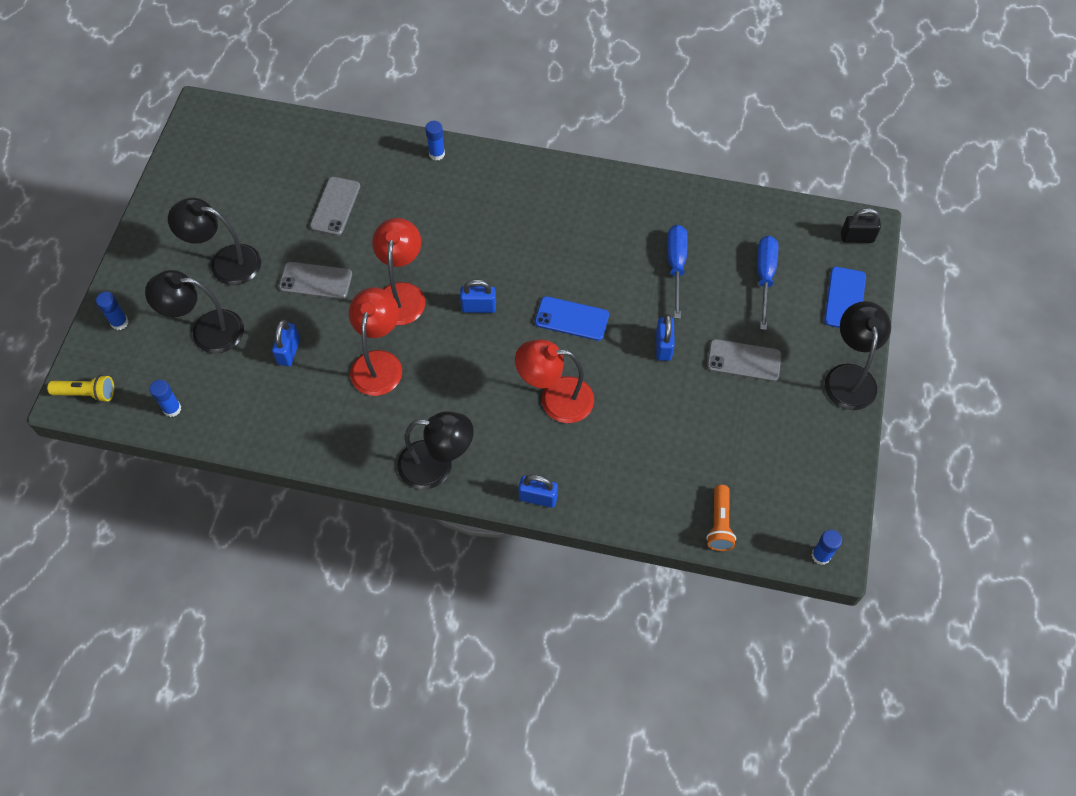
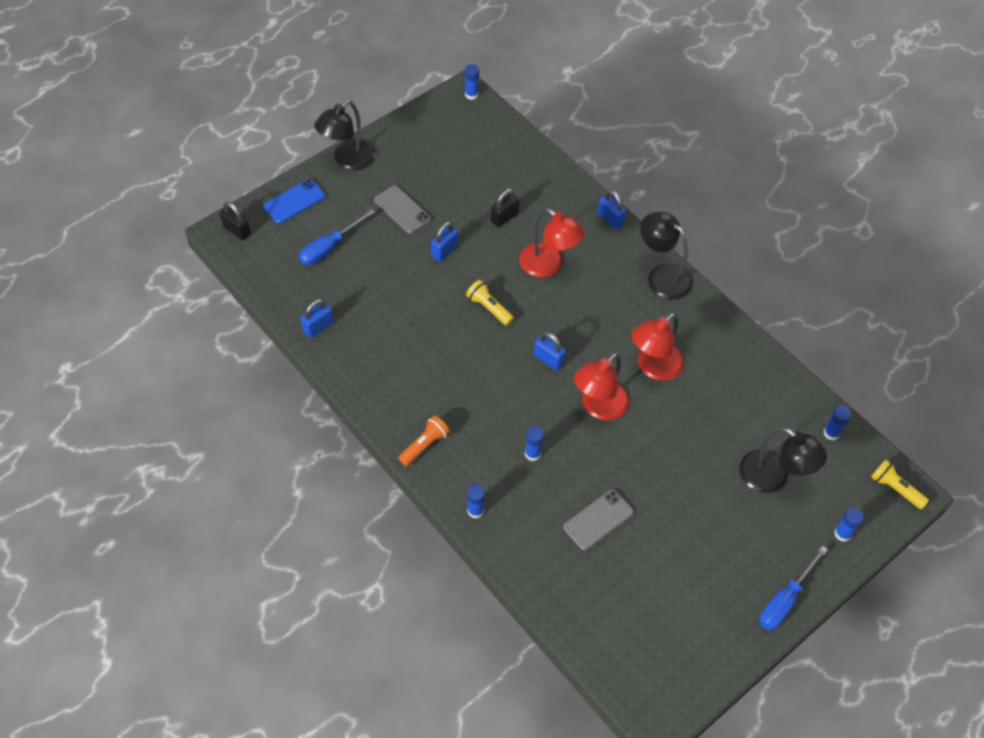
camera: 145 degrees left, 5 degrees down
black lamp [168,198,261,285] -> none
blue padlock [272,320,300,366] -> blue padlock moved to [301,299,334,338]
grey phone [279,262,352,299] -> none
blue phone [535,296,609,341] -> yellow flashlight [466,280,514,326]
blue screwdriver [667,225,688,319] -> blue screwdriver moved to [759,546,828,631]
orange flashlight [706,485,736,551] -> orange flashlight moved to [398,416,450,466]
none -> black padlock [491,189,519,227]
none -> blue glue stick [525,426,544,461]

